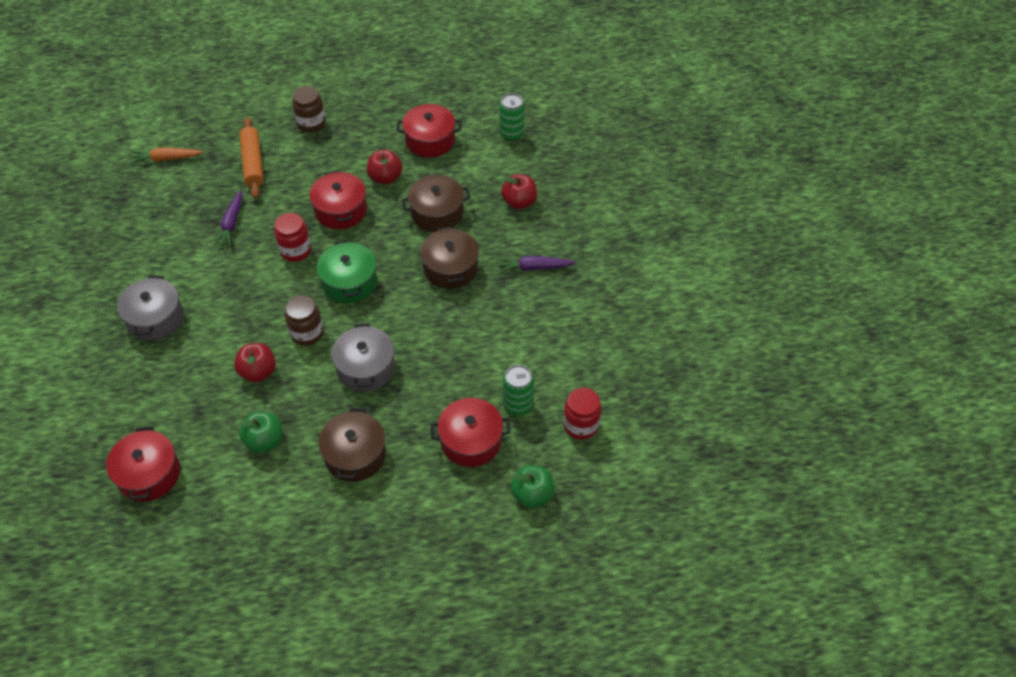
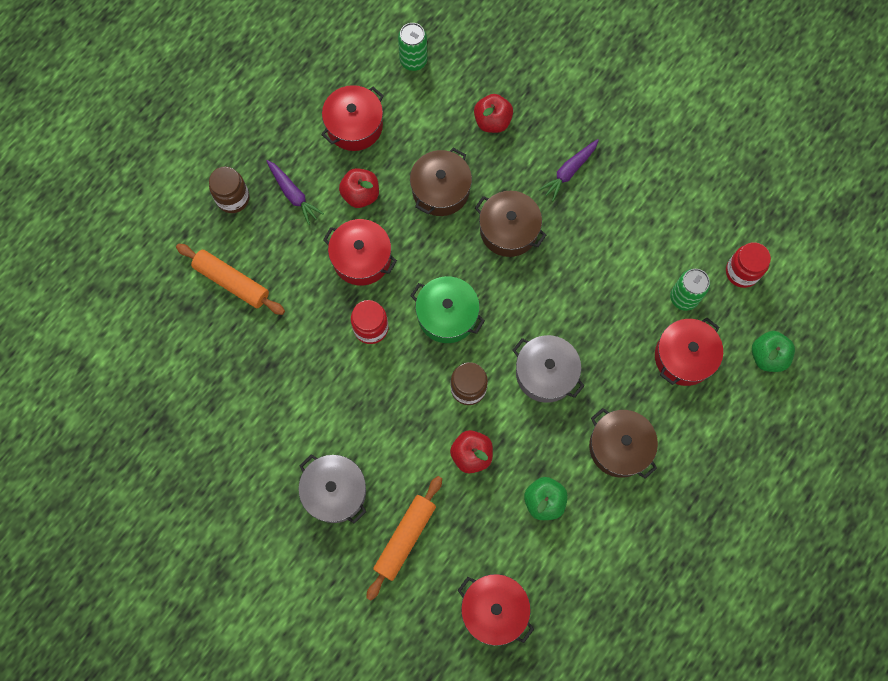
camera: 45 degrees left, 20 degrees up
orange carrot [130,147,203,164] -> none
purple carrot [213,190,242,247] -> purple carrot moved to [267,160,324,225]
none -> orange rolling pin [366,476,442,601]

